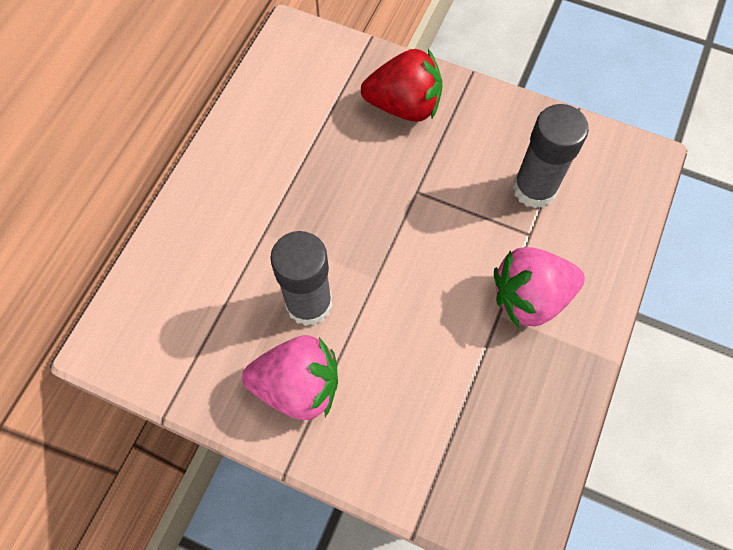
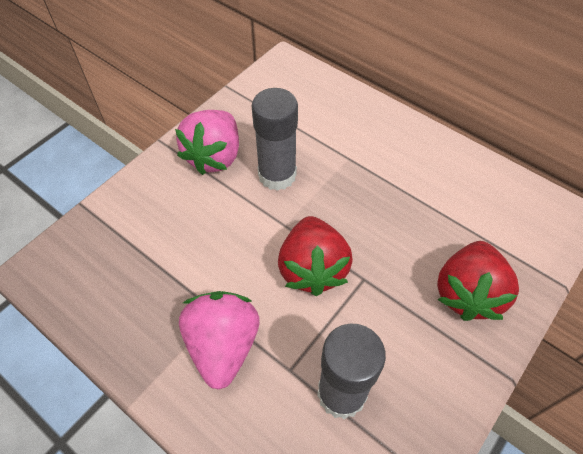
camera: 105 degrees right, 10 degrees down
none -> red strawberry [278,216,353,296]

